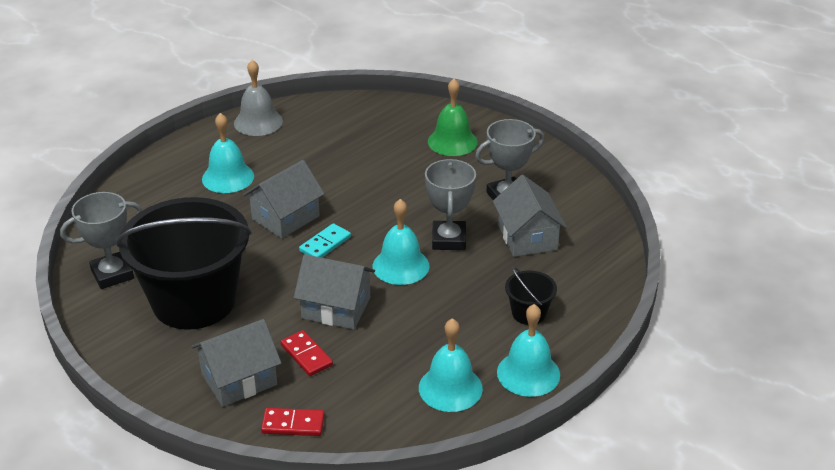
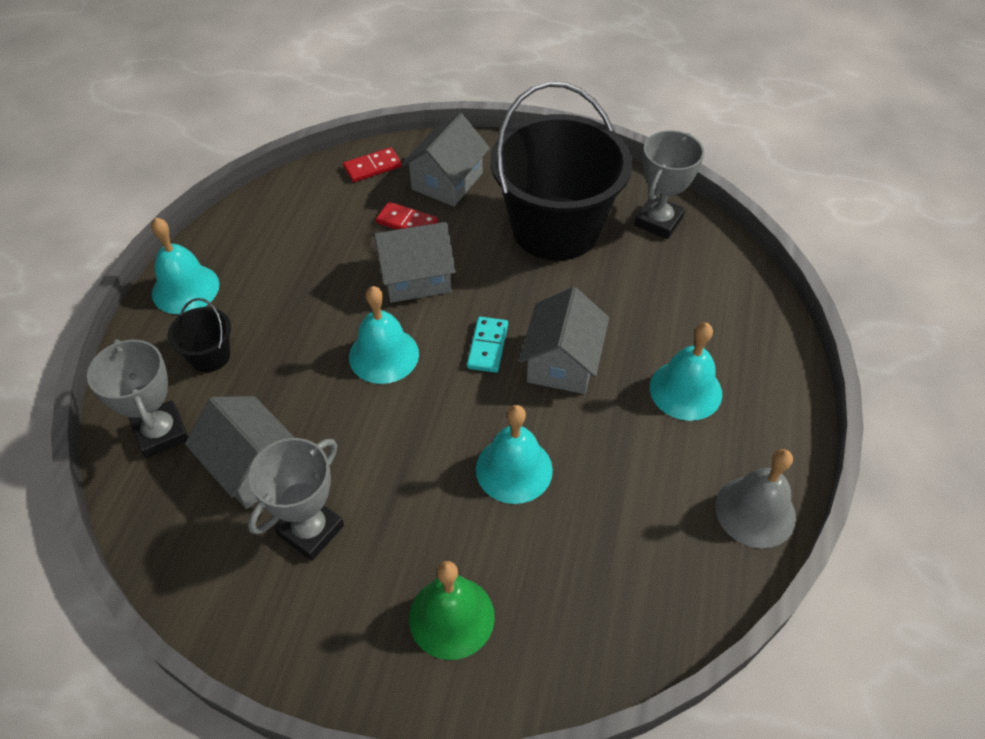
camera: 150 degrees right, 15 degrees up
turquoise bell [419,318,483,412] -> turquoise bell moved to [476,405,553,504]
grey trophy [425,159,476,250] -> grey trophy moved to [87,339,188,458]

